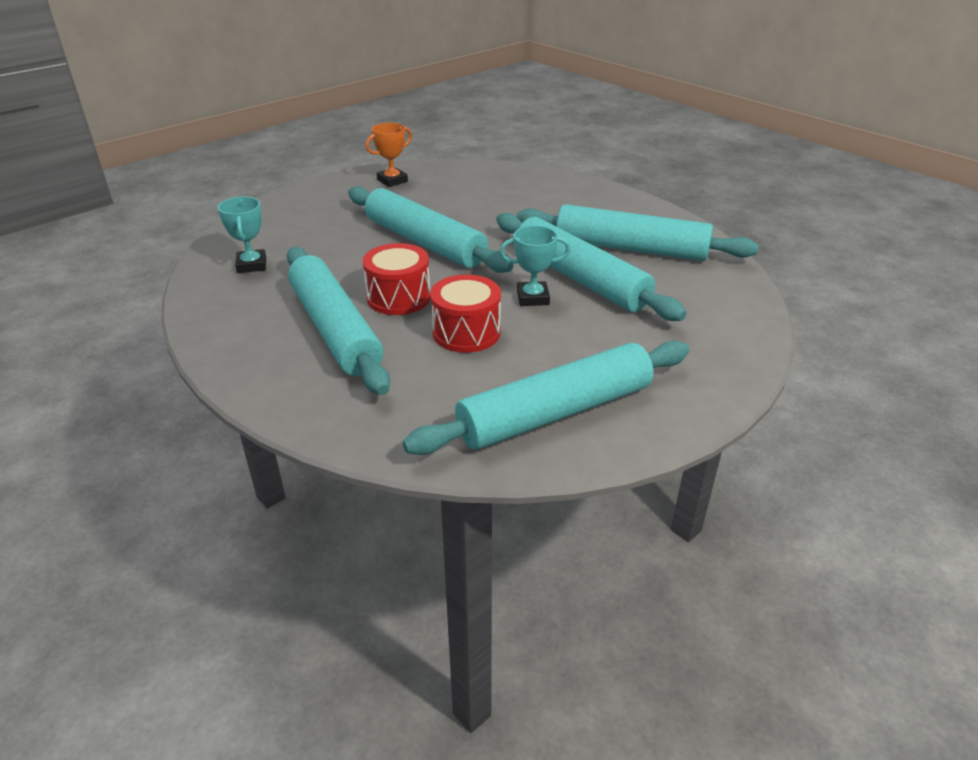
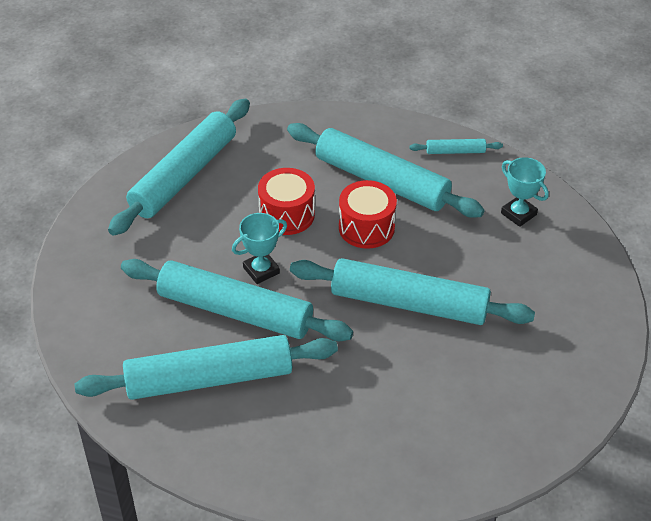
camera: 150 degrees right, 10 degrees up
orange trophy [366,123,412,187] -> none
none -> turquoise rolling pin [409,139,503,154]

